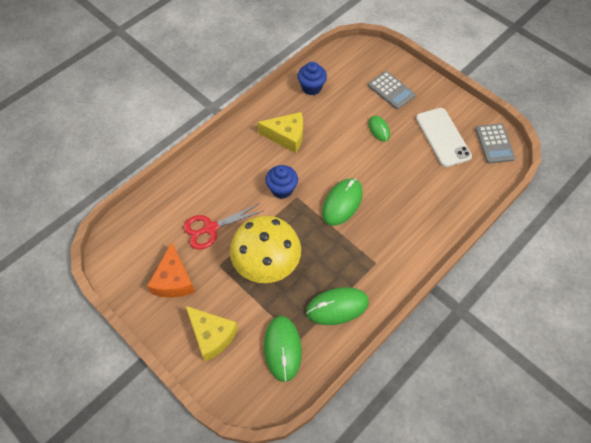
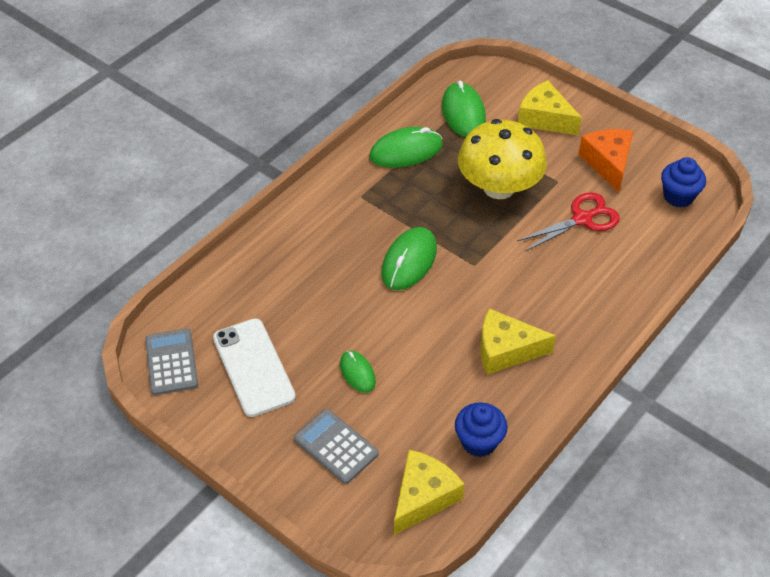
camera: 175 degrees right, 10 degrees down
blue cupcake [266,165,298,199] -> blue cupcake moved to [661,157,706,208]
none -> yellow cheese [394,450,464,535]

